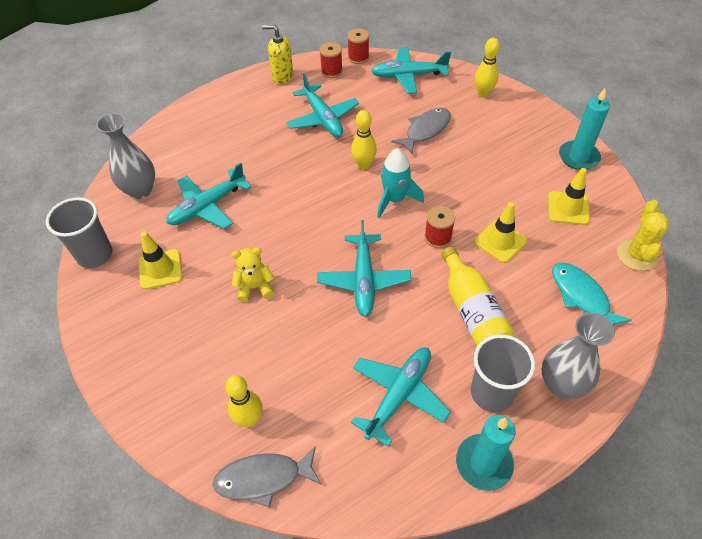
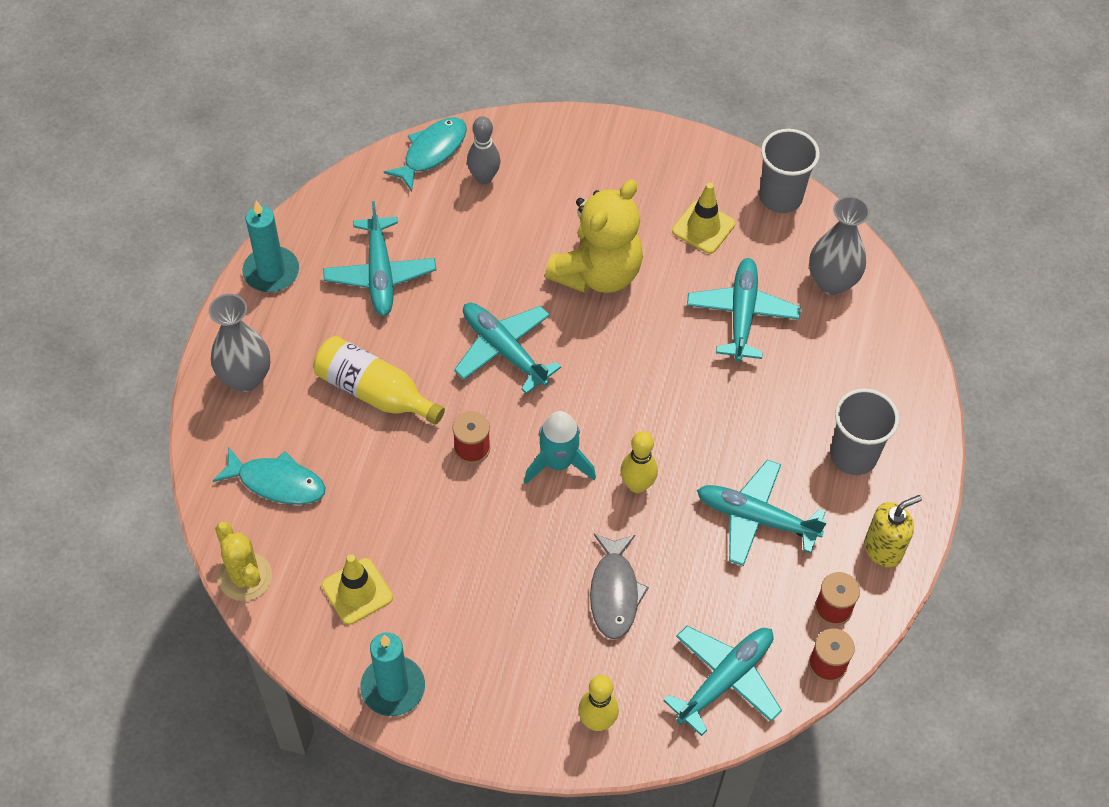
camera: 135 degrees right, 5 degrees up
grey fish [213,446,322,508] -> turquoise fish [384,117,467,191]
yellow bowling pin [225,375,263,427] -> grey bowling pin [467,116,500,184]
yellow teddy bear [232,247,274,302] -> yellow teddy bear [545,179,643,293], size x2.01
grey cup [471,334,535,412] -> grey cup moved to [830,388,899,475]
yellow traffic cone [474,202,527,263] -> none

